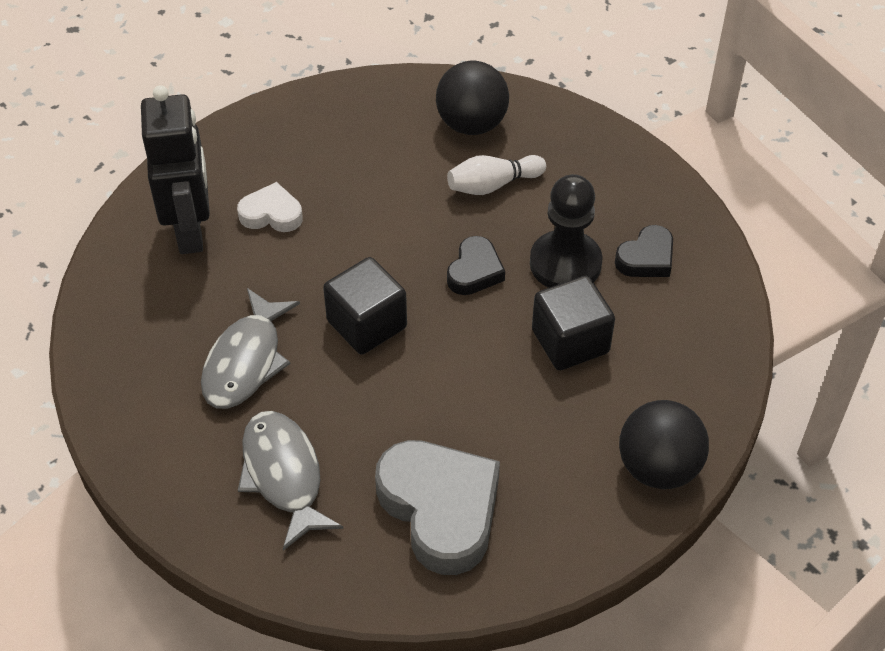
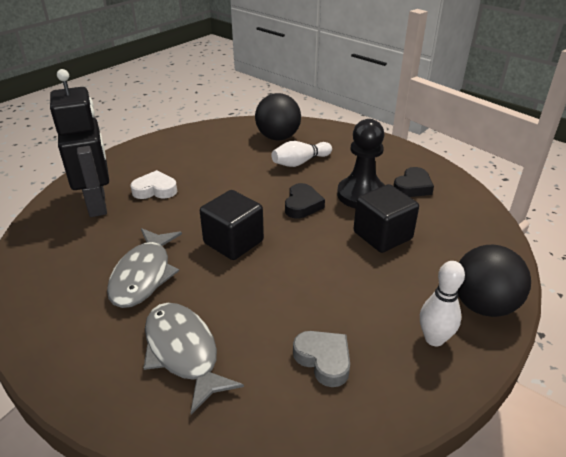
camera: 10 degrees left, 15 degrees down
grey heart [375,440,500,575] -> grey heart [293,331,350,387], size x0.52
none -> white bowling pin [420,261,465,346]

